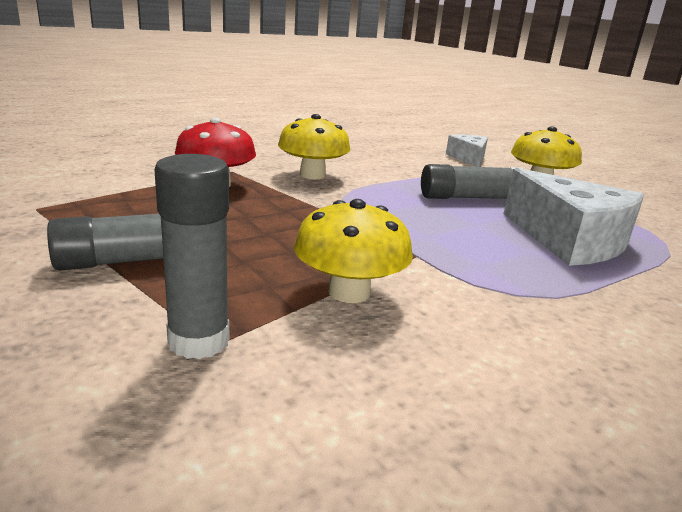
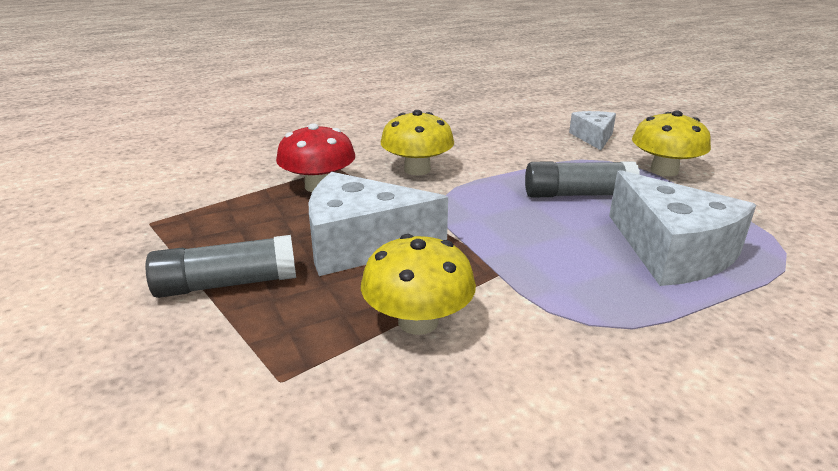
camera: 10 degrees right, 5 degrees up
grey glue stick [154,154,229,359] -> none
none -> white cheese [309,172,448,276]

